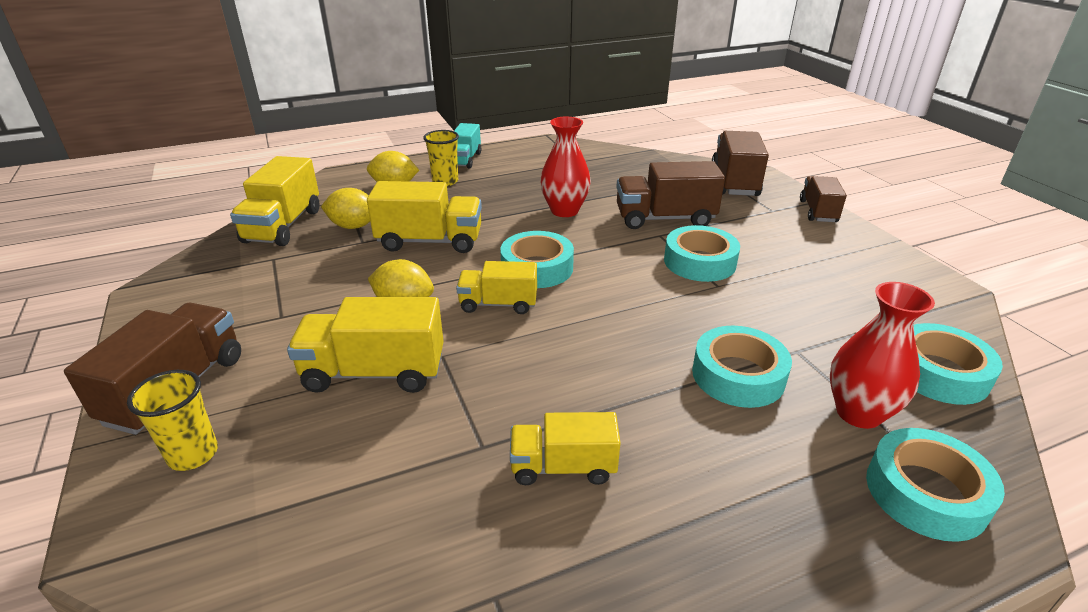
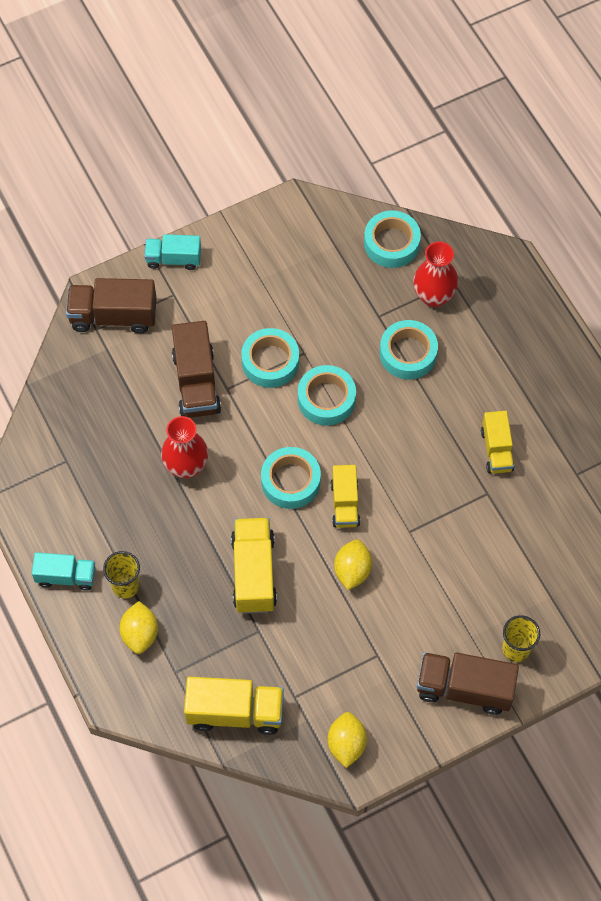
camera: 95 degrees left, 30 degrees up
yellow truck [287,297,444,393] -> none
yellow lemon [321,188,370,229] -> yellow lemon moved to [327,712,367,768]
brown truck [800,176,847,222] -> turquoise truck [144,234,201,270]
turquoise tape [866,428,1005,542] -> turquoise tape moved to [298,365,356,426]

